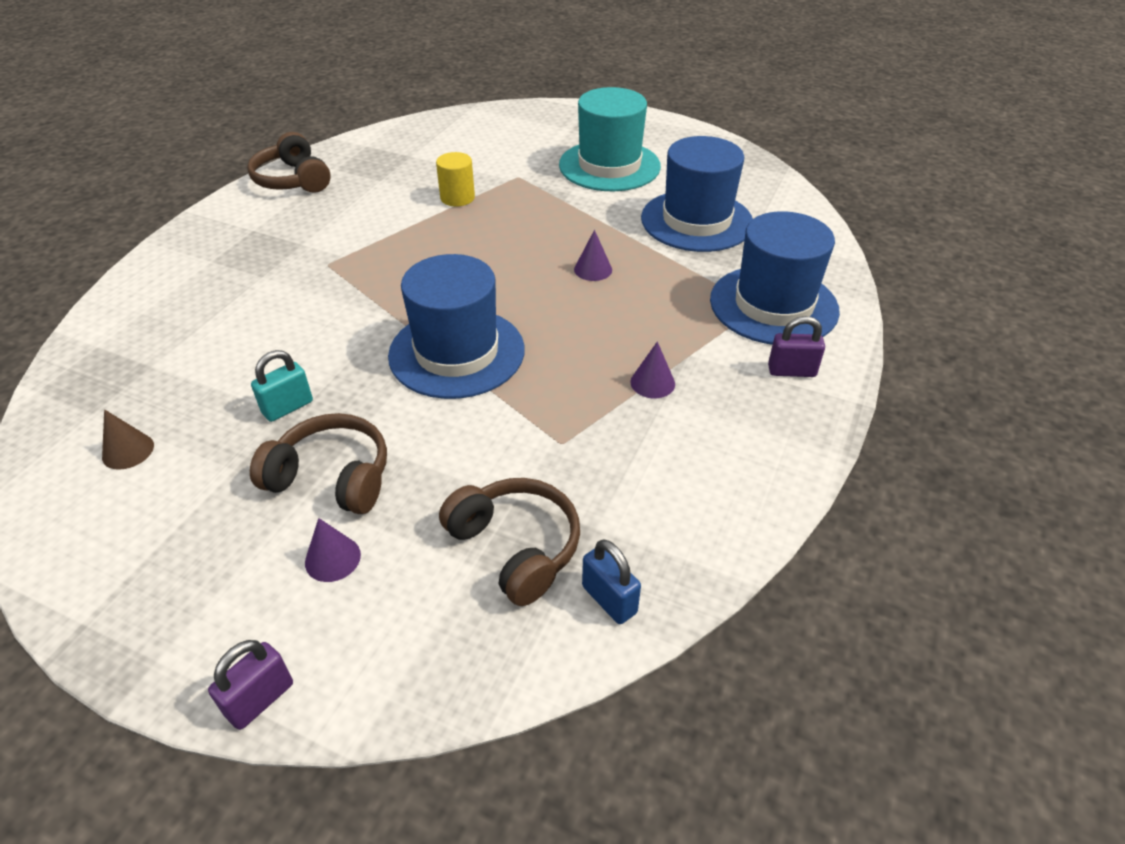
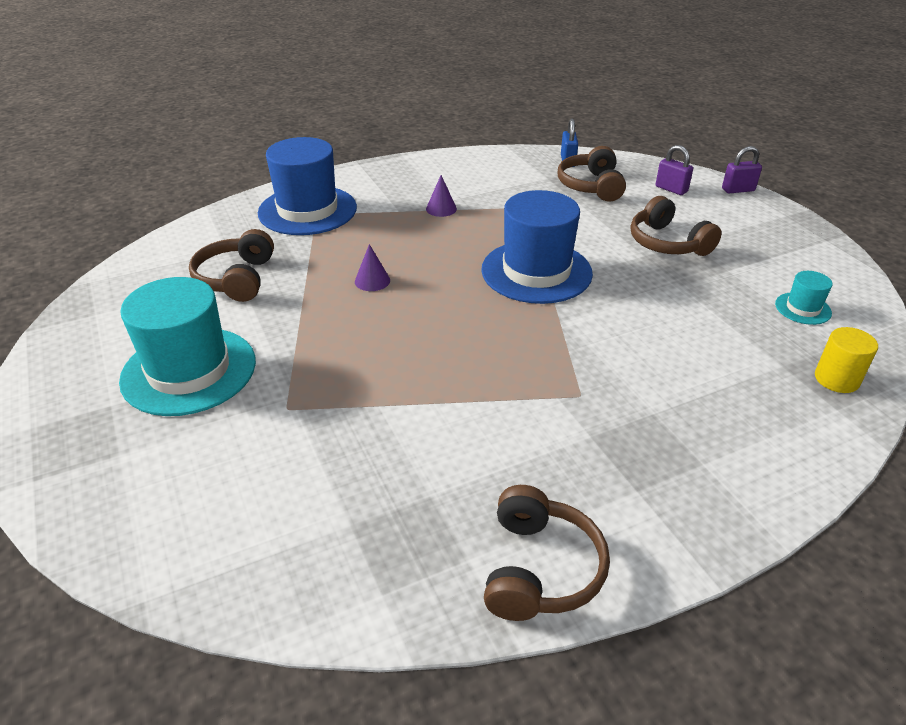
camera: 140 degrees left, 5 degrees down
brown cone [102,409,154,470] -> turquoise hat [775,271,833,325]
turquoise padlock [251,350,313,422] -> none
purple cone [305,518,361,582] -> none
yellow cylinder [436,152,475,207] -> yellow cylinder moved to [815,327,878,393]
blue hat [641,136,753,252] -> brown headphones [189,229,274,302]
purple padlock [768,316,825,377] -> purple padlock moved to [656,145,693,195]

